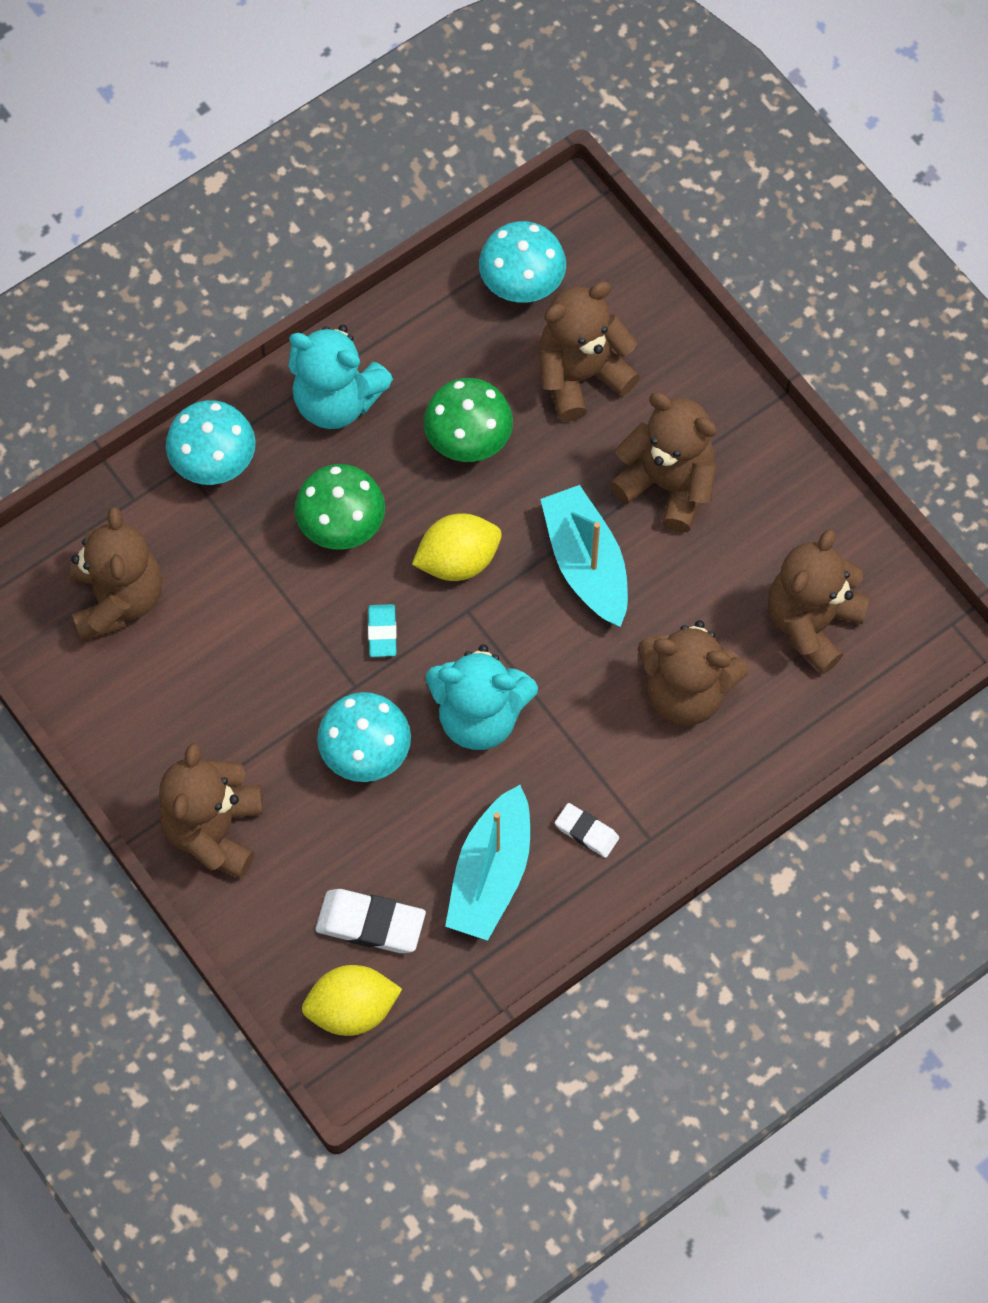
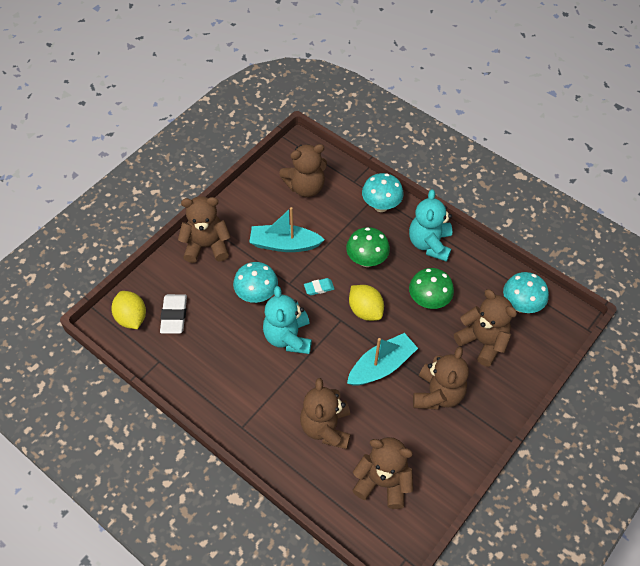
camera: 75 degrees right, 10 degrees down
turquoise boat [445,785,530,941] -> turquoise boat moved to [249,207,325,252]
white eraser [555,803,619,858] -> none

